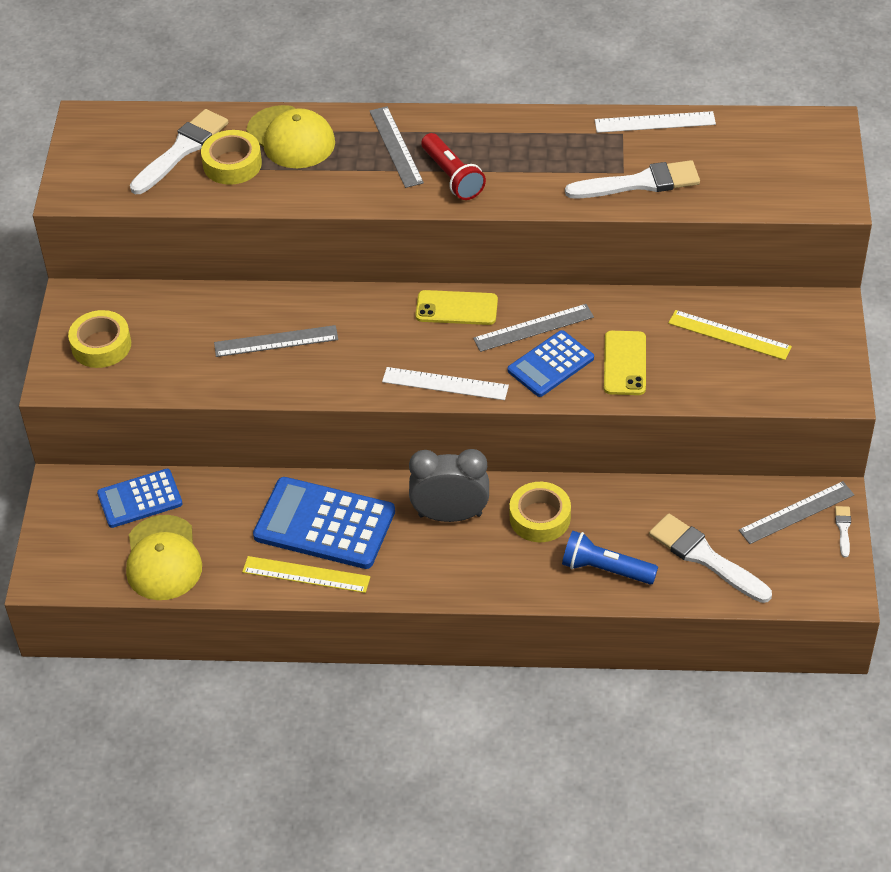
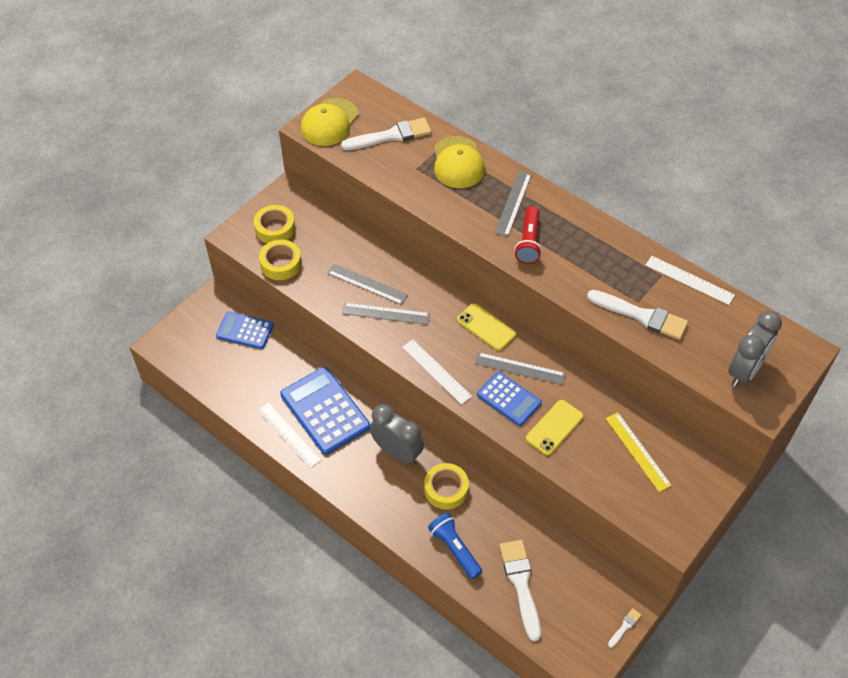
camera: 35 degrees right, 5 degrees up
yellow cap [126,515,202,600] -> yellow cap moved to [301,98,359,146]
yellow tape [201,130,262,185] -> yellow tape moved to [259,240,302,280]
yellow ruler [242,556,370,593] -> white ruler [258,403,321,468]
blue calculator [508,330,594,397] -> blue calculator turned 135 degrees counterclockwise [477,372,542,426]
grey ruler [739,481,854,544] -> grey ruler moved to [342,303,430,325]
none -> grey clock [728,311,782,387]

